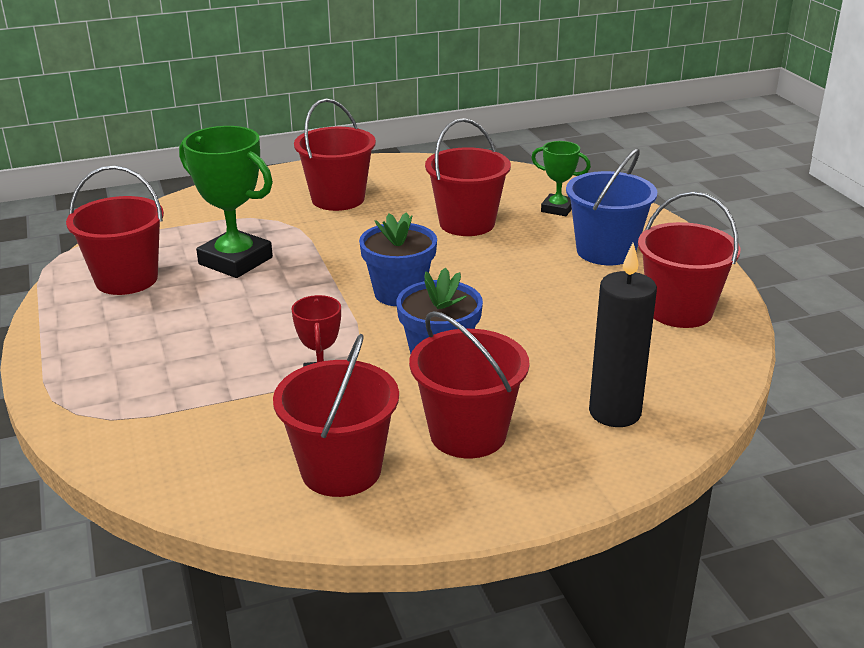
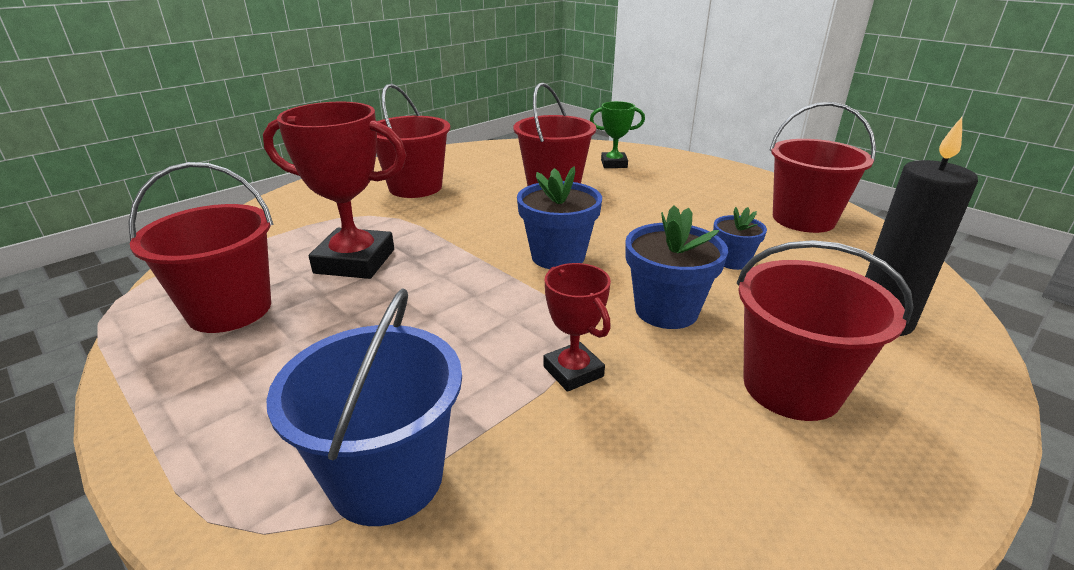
camera: 25 degrees left, 0 degrees up
green trophy [179,126,273,278] -> red trophy [263,102,406,279]
red bucket [273,334,399,497] -> none
blue bucket [566,148,657,265] -> blue bucket moved to [267,288,462,526]
none -> blue flower pot [713,207,767,270]

